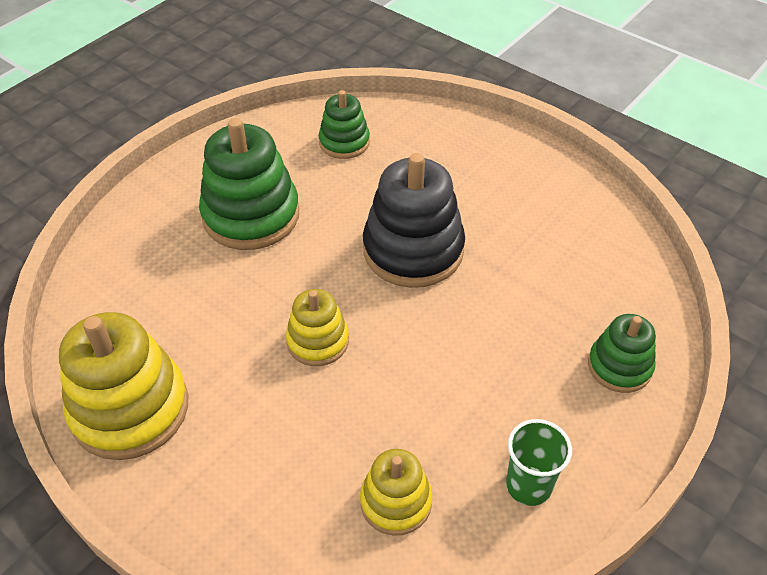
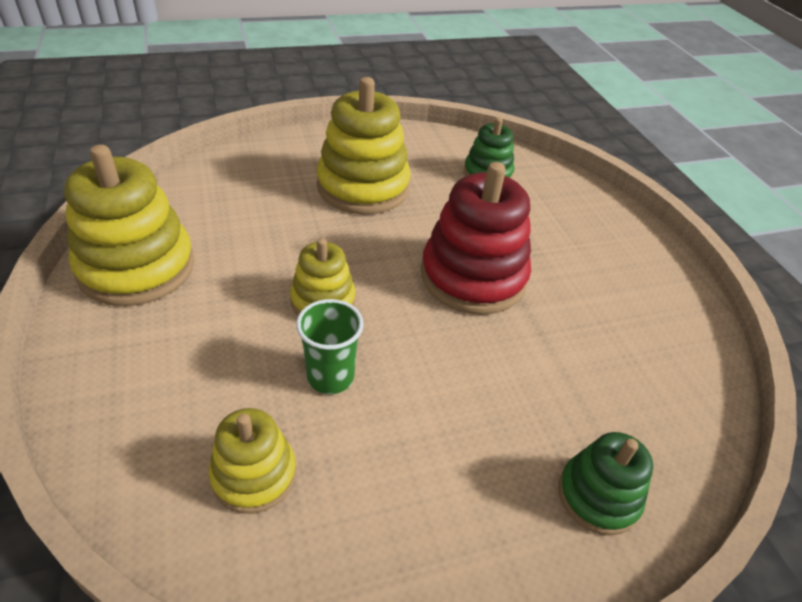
camera: 30 degrees right, 5 degrees down
green stacking toy [199,118,300,250] -> yellow stacking toy [317,77,411,214]
black stacking toy [363,153,465,288] -> red stacking toy [421,162,531,315]
green cup [506,419,572,506] -> green cup moved to [296,299,364,394]

